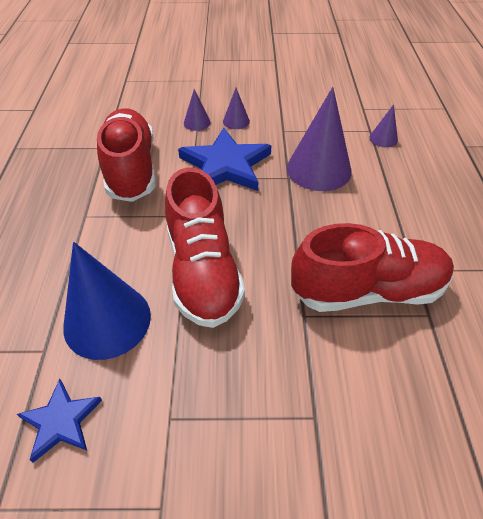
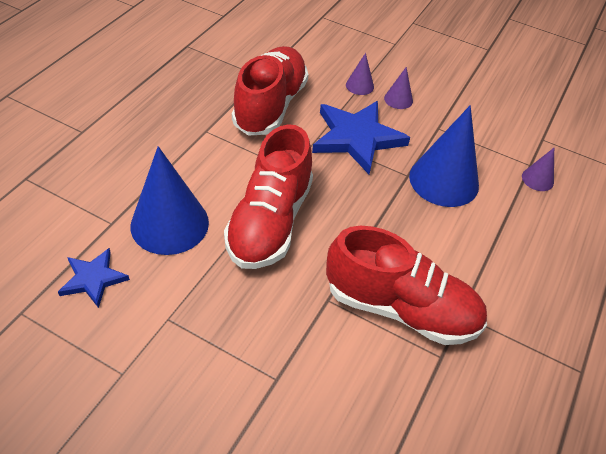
camera: 25 degrees right, 0 degrees up
purple cone [287,87,352,191] -> blue cone [409,105,479,207]

